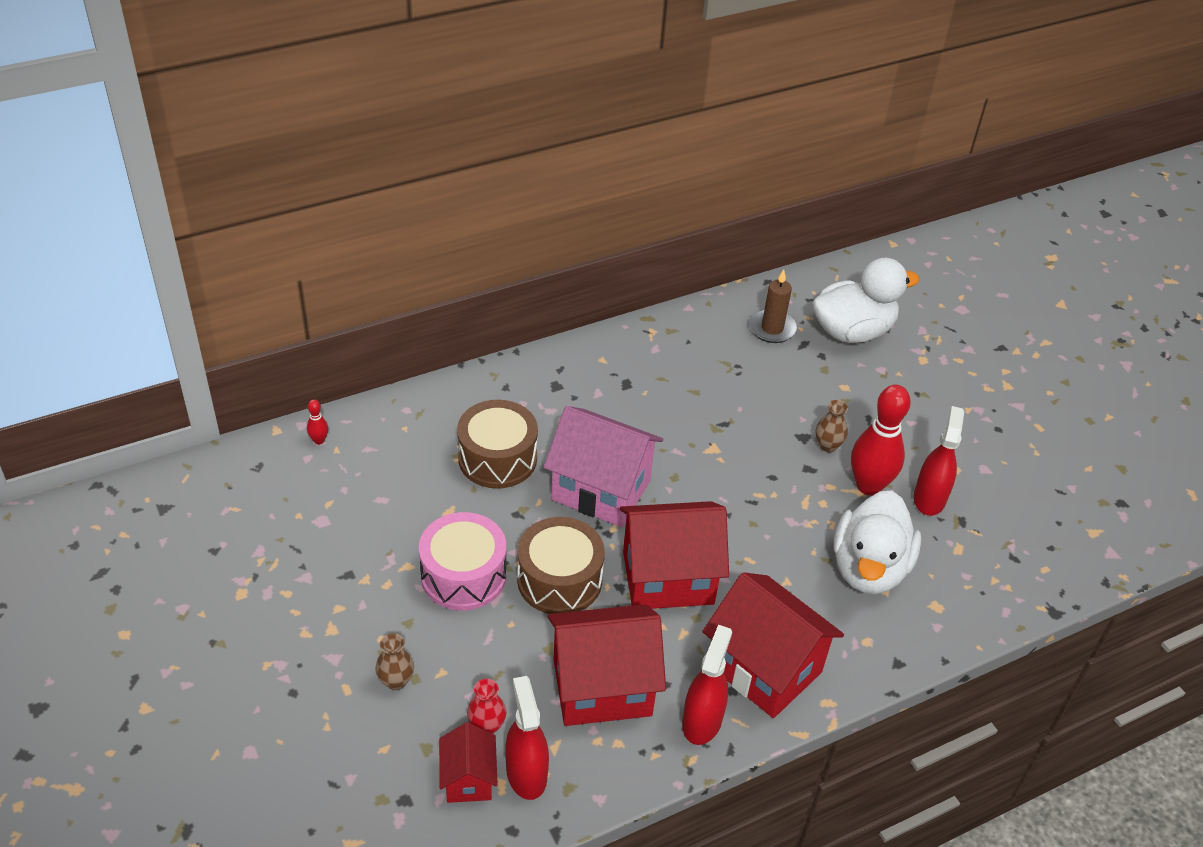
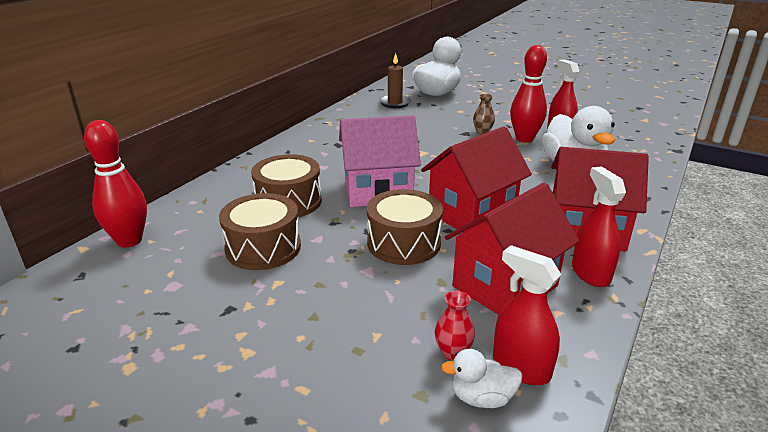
camera: 30 degrees left, 15 degrees down
red bowling pin [307,399,328,444] -> red bowling pin [84,120,147,248], size x2.43
brown vase [375,633,414,690] -> none
pink drum [419,512,506,611] -> none
red house [439,723,498,803] -> white duck [441,349,522,408]
none -> brown drum [219,193,301,270]

